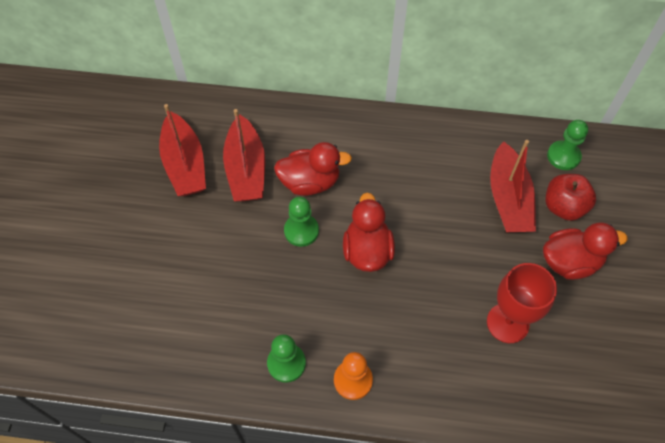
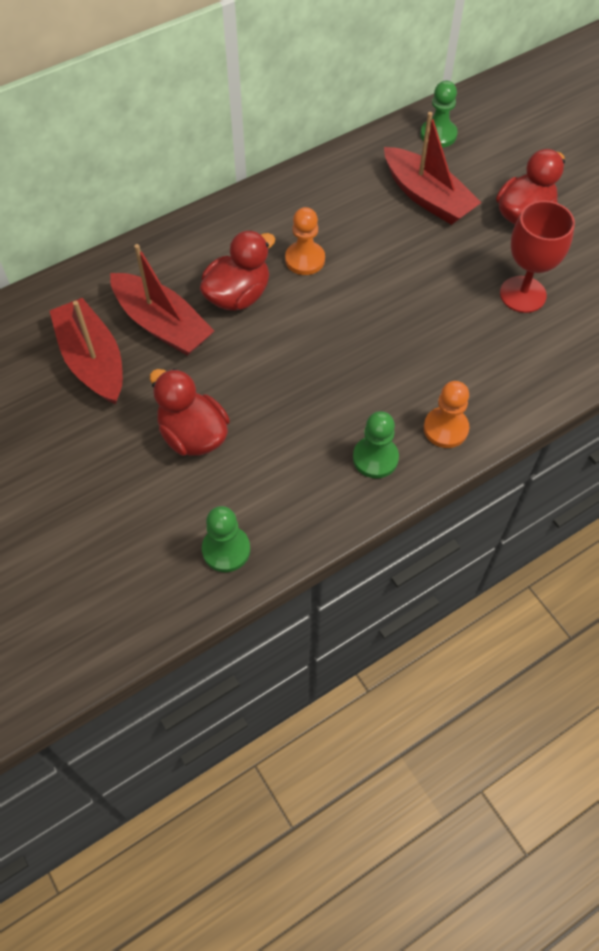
camera: 40 degrees left, 0 degrees up
red boat [159,104,206,196] -> red boat turned 150 degrees counterclockwise [50,298,123,405]
green pawn [284,197,319,247] -> green pawn moved to [202,506,250,572]
red duck [343,193,395,272] -> red duck moved to [150,368,230,456]
red apple [546,174,596,221] -> none
none -> orange pawn [285,207,325,275]

